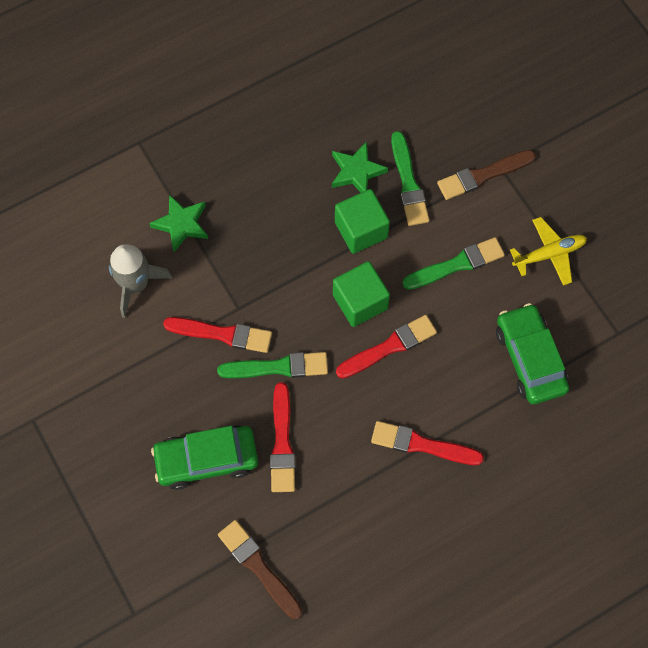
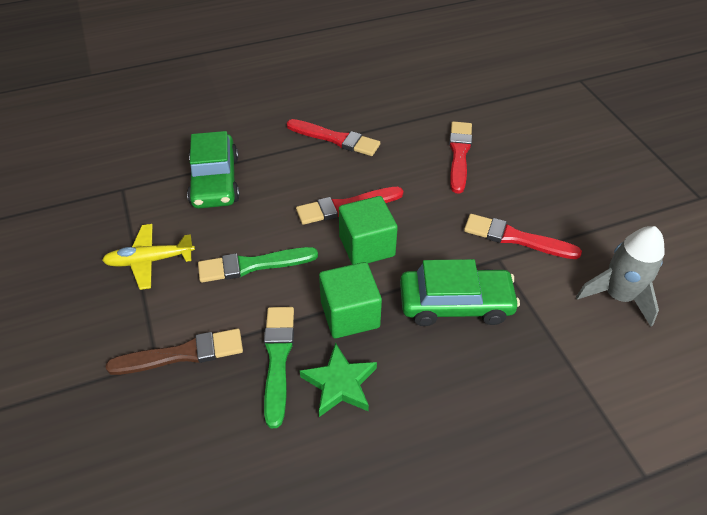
camera: 170 degrees left, 20 degrees down
green star [149,195,208,252] -> none
green car [151,425,258,490] -> green car moved to [400,259,520,326]
green brush [217,352,328,378] -> none
brown brush [218,520,303,619] -> none

